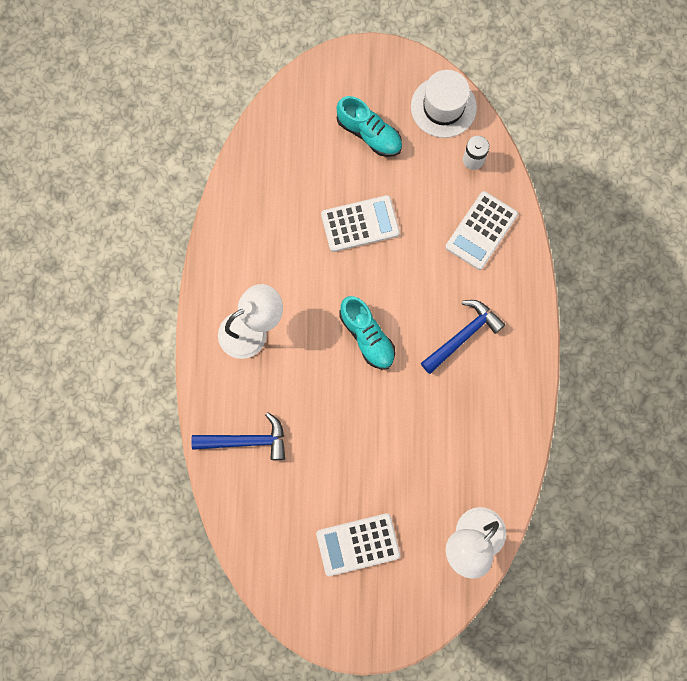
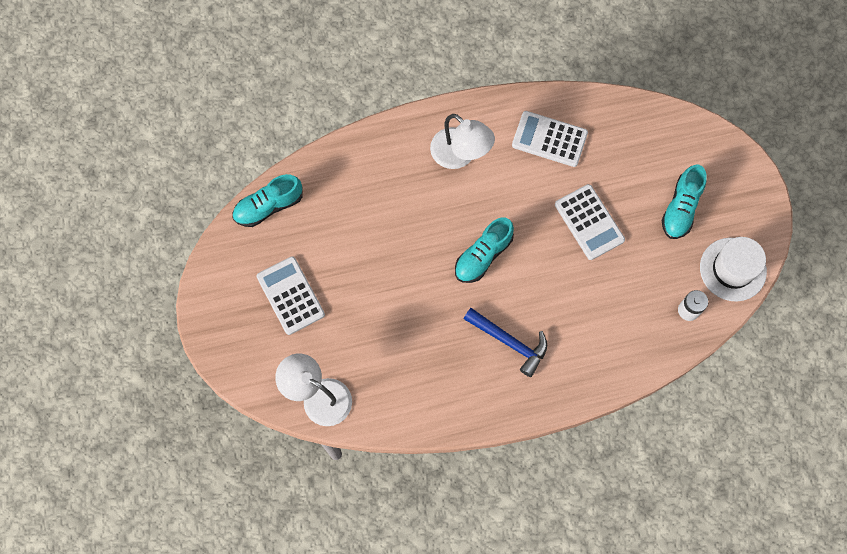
camera: 75 degrees right, 5 degrees down
blue hammer [191,412,285,460] -> none
white calculator [445,191,518,270] -> white calculator moved to [512,111,588,167]
none -> turquoise shoe [232,174,303,227]

